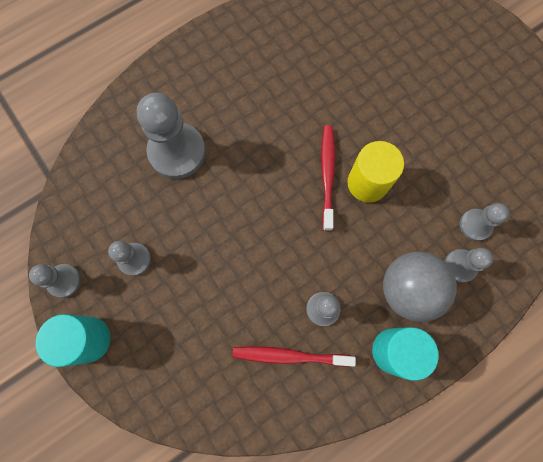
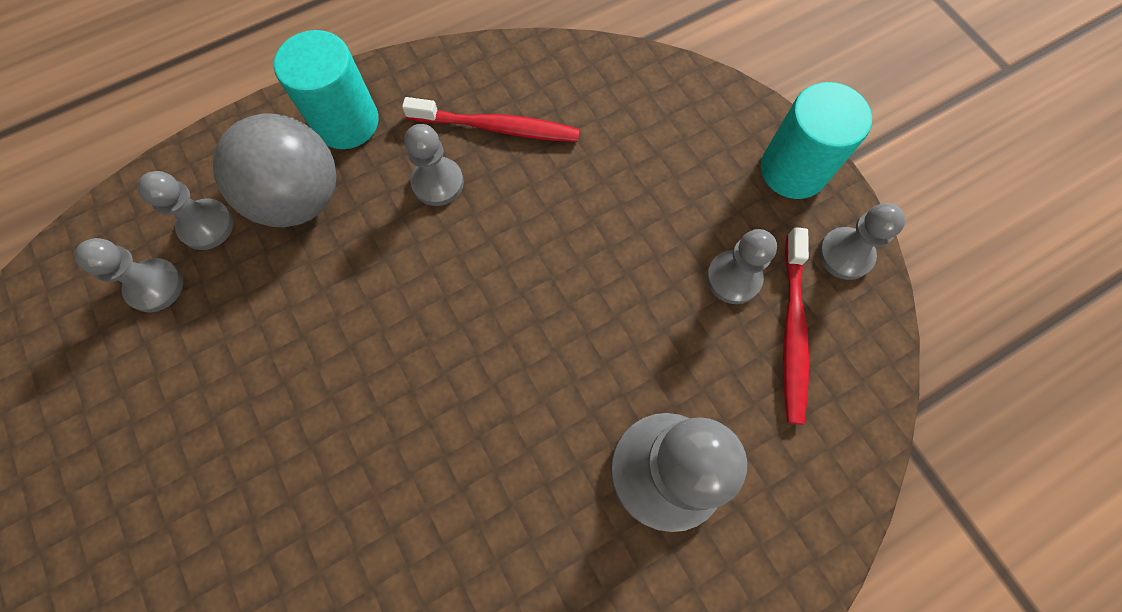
camera: 175 degrees left, 5 degrees down
red toothbrush [321,125,335,231] -> red toothbrush moved to [783,227,809,425]
yellow cylinder [347,141,404,203] -> none

